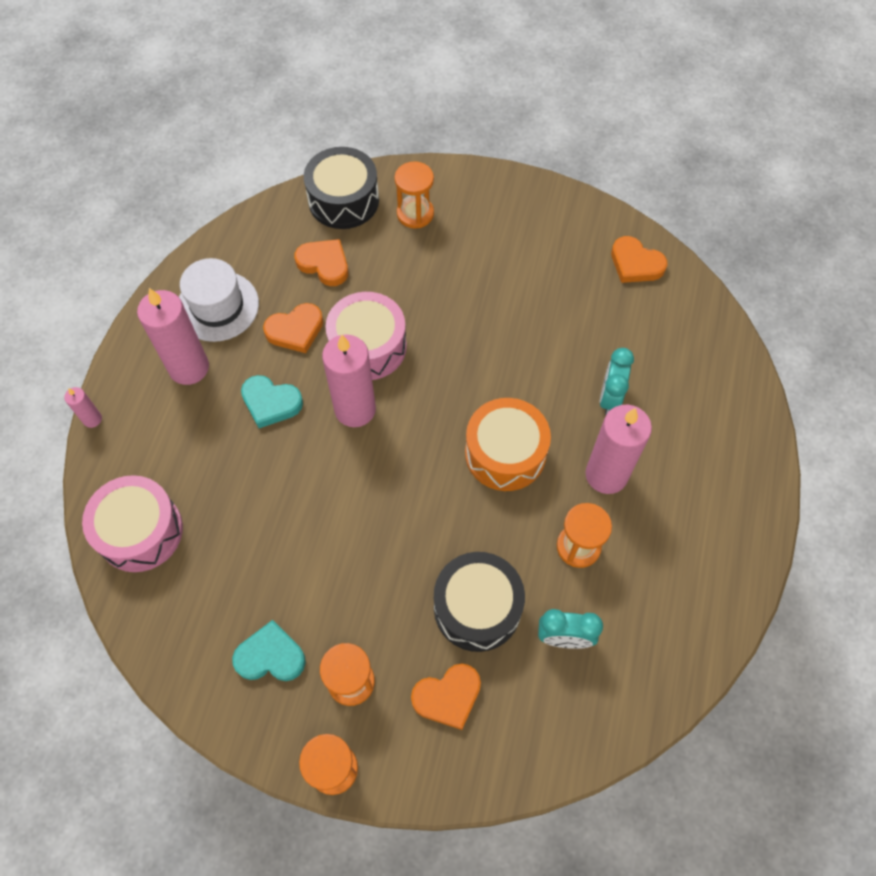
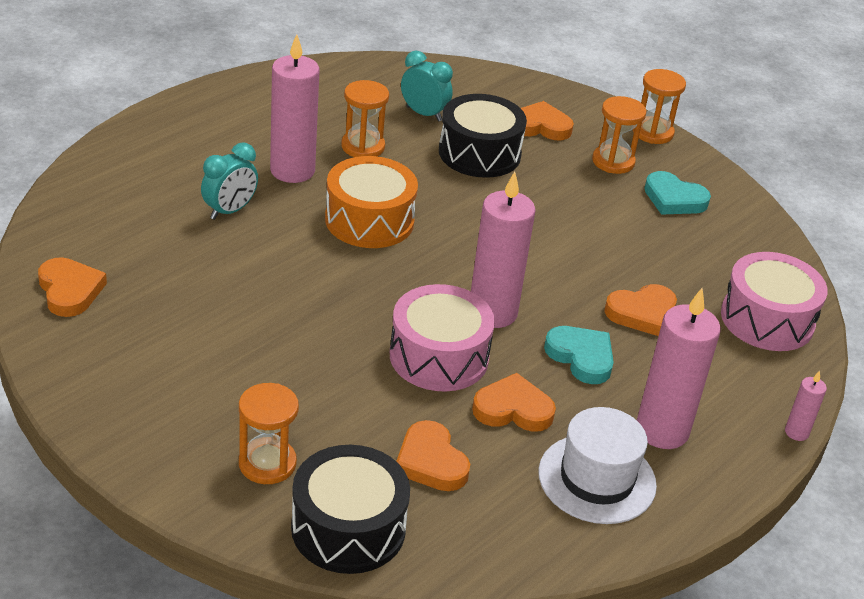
camera: 155 degrees left, 25 degrees down
none -> orange heart [604,284,677,336]

